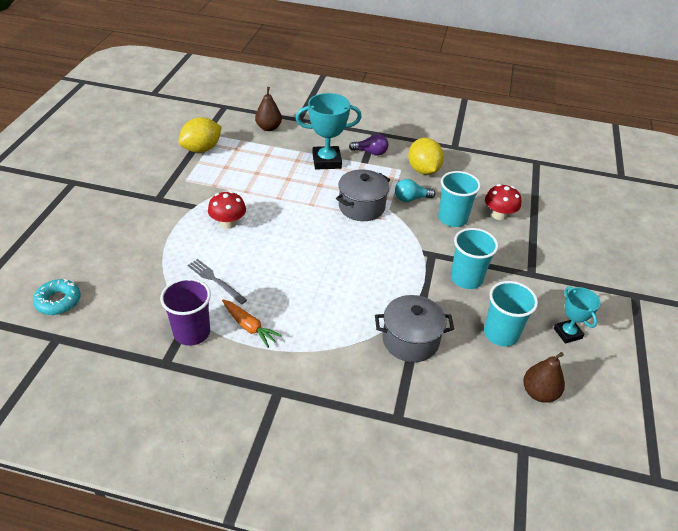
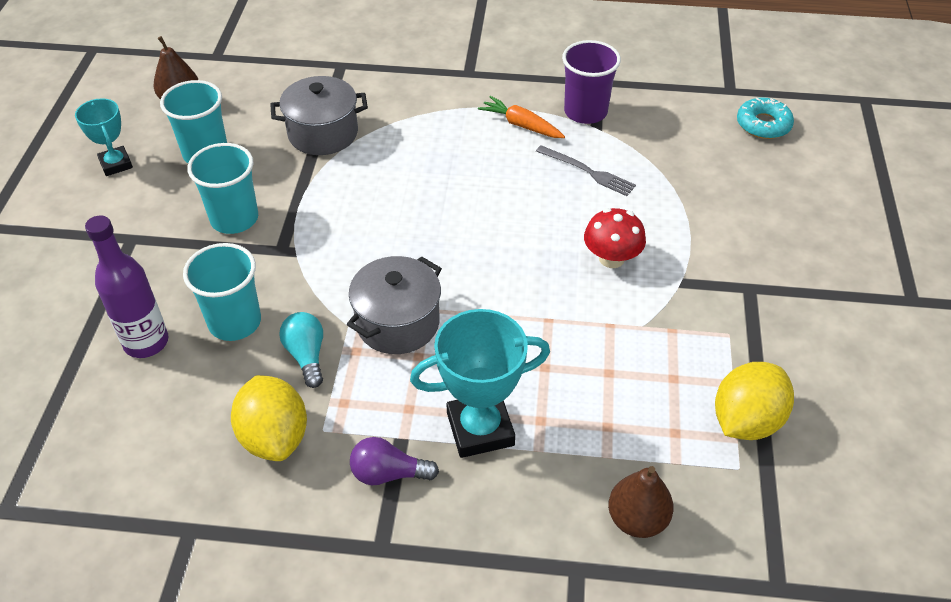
camera: 175 degrees right, 5 degrees up
turquoise light bulb [395,179,436,202] -> turquoise light bulb turned 90 degrees counterclockwise [279,312,323,388]
red mushroom [485,184,521,220] -> purple bottle [85,215,168,358]

